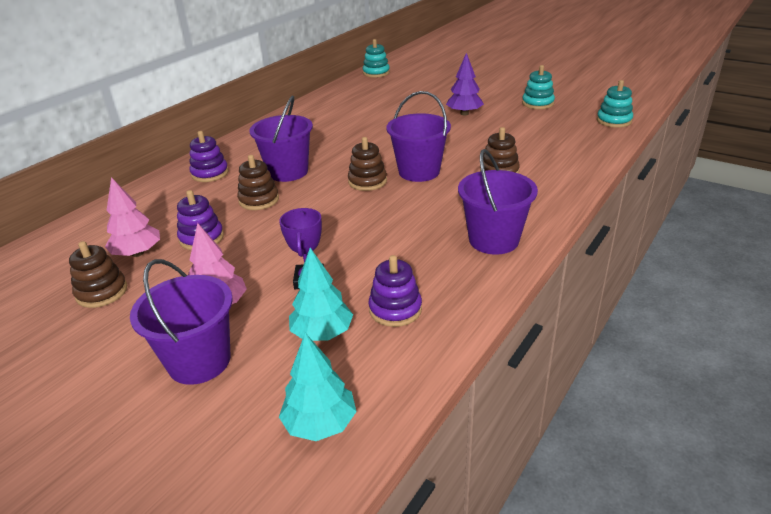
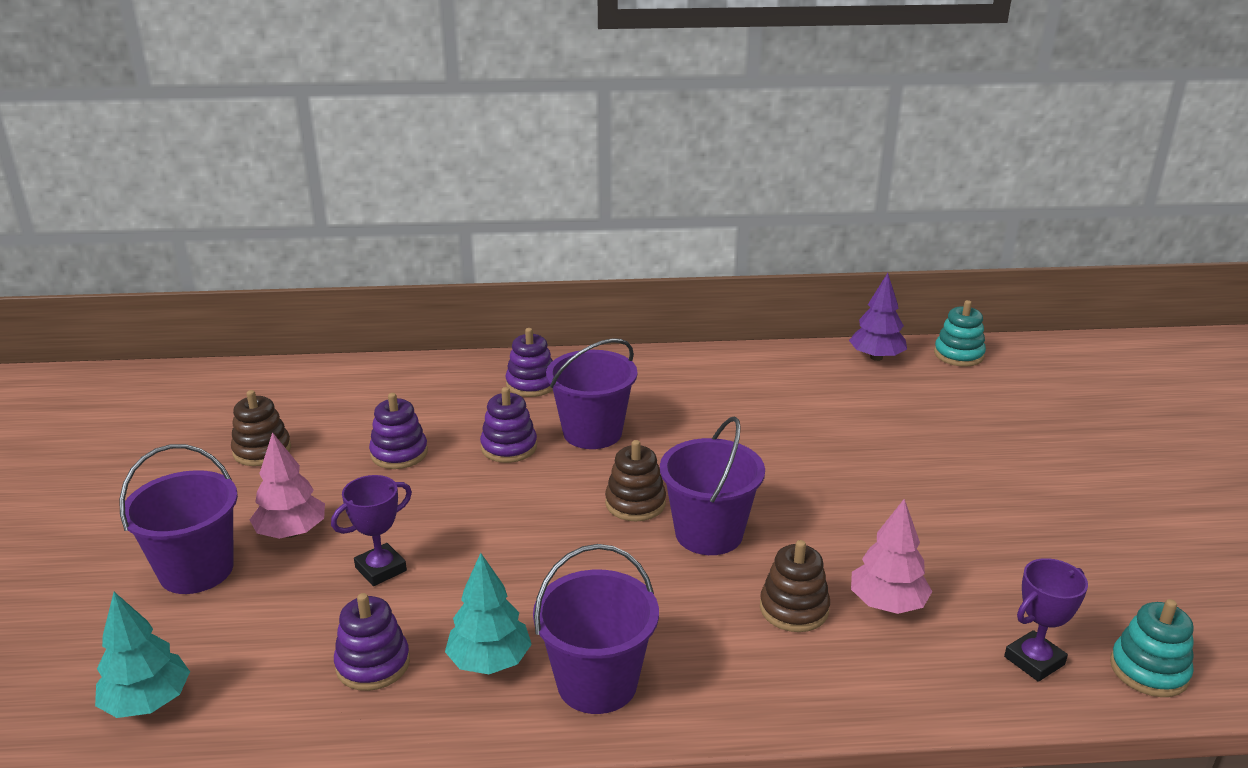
camera: 50 degrees right, 5 degrees down
pink tree [105,177,160,257] -> pink tree moved to [851,499,933,614]
brown stacking toy [237,155,279,210] -> purple stacking toy [480,387,537,463]
turquoise tree [289,248,353,341] -> turquoise tree moved to [445,553,532,674]
purple tree [446,53,484,115] -> purple tree moved to [849,273,907,361]
turquoise stacking toy [522,65,555,109] -> none
none -> purple trophy [1004,558,1088,682]

